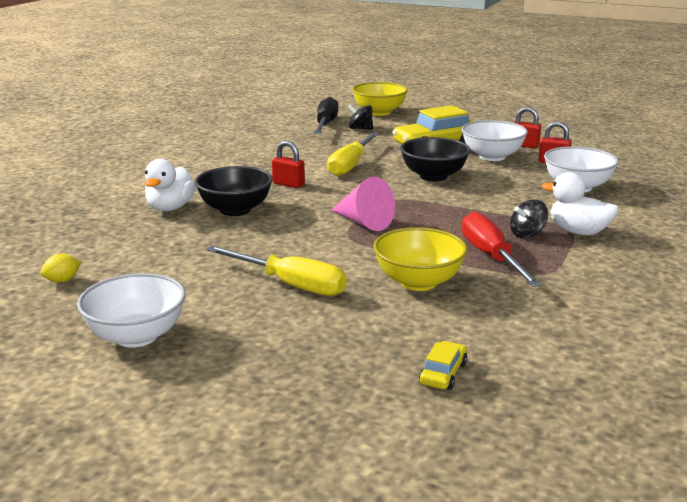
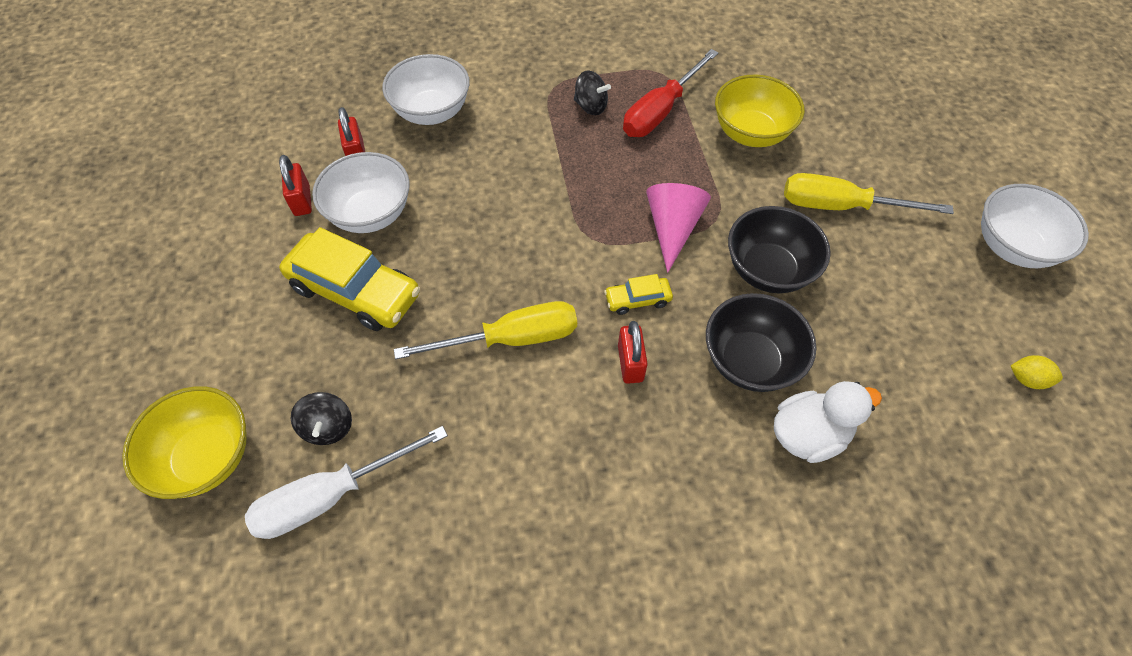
camera: 125 degrees left, 35 degrees up
yellow screwdriver [206,246,347,296] -> yellow screwdriver turned 75 degrees counterclockwise [784,173,954,214]
black screwdriver [313,97,339,134] -> white screwdriver [245,426,448,539]
black bowl [400,137,470,181] -> black bowl moved to [728,206,831,293]
yellow car [419,341,468,390] -> yellow car moved to [604,274,673,315]
white duck [542,172,619,236] -> none

